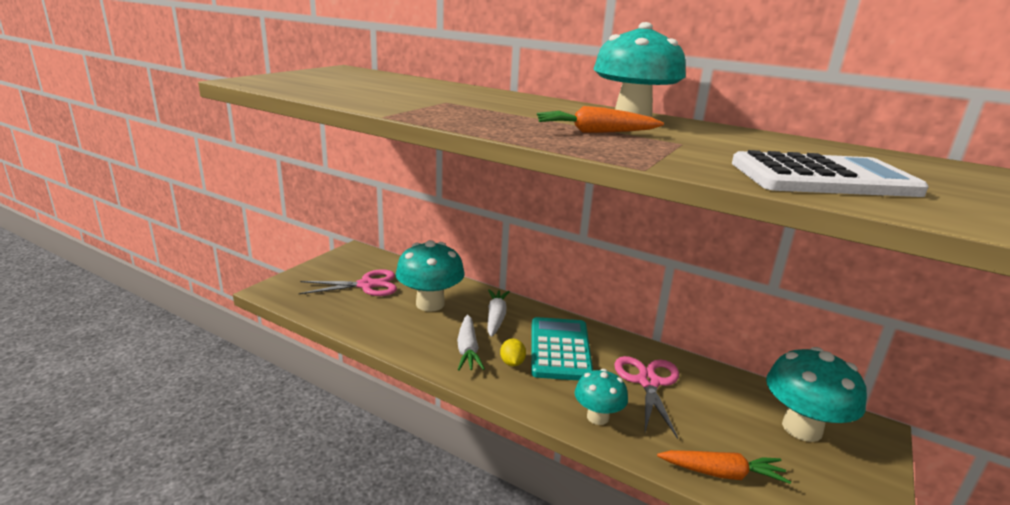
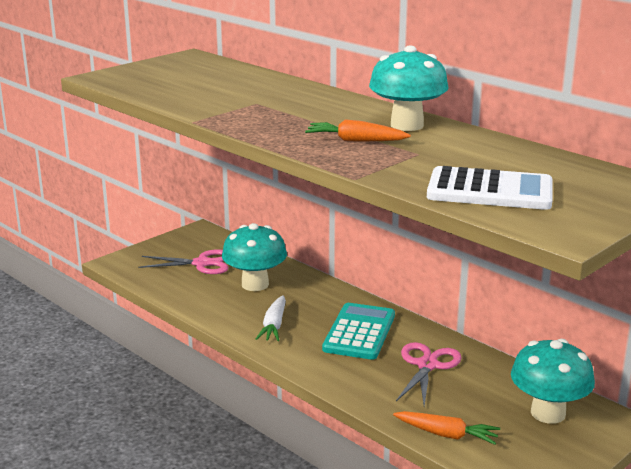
camera: 15 degrees right, 0 degrees up
white carrot [487,289,510,337] -> none
yellow lemon [500,338,526,366] -> none
turquoise mushroom [575,369,628,425] -> none

